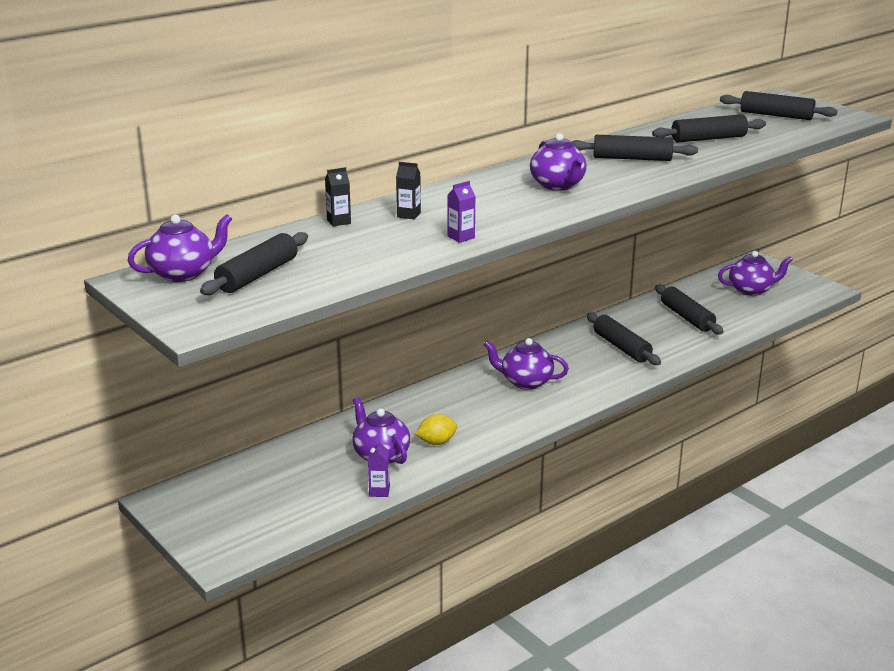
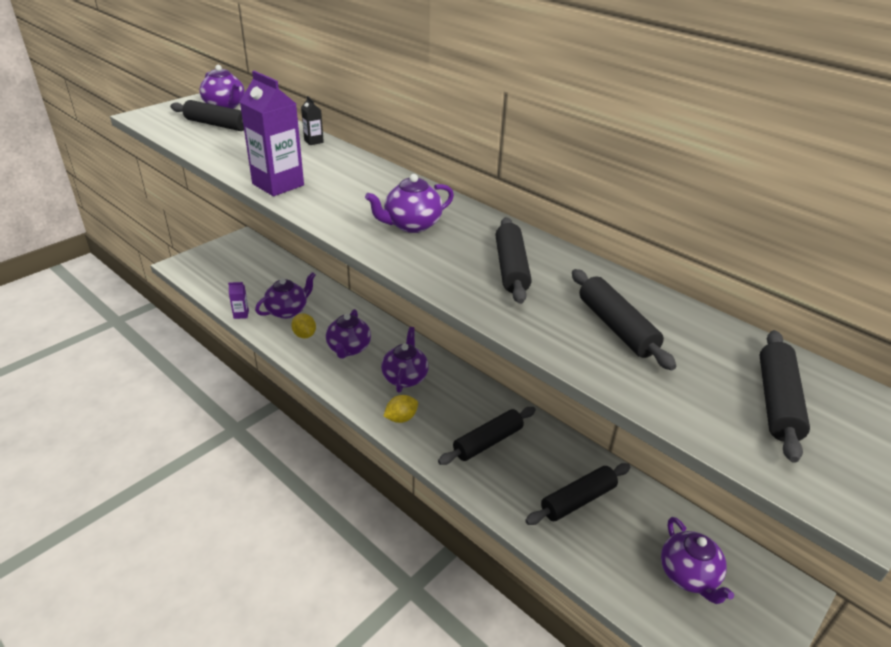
camera: 80 degrees right, 10 degrees up
black carton [396,162,421,220] -> none
purple carton [448,181,476,243] -> purple carton [240,71,304,196], size x2.21
none -> purple teapot [326,309,371,359]
none -> yellow lemon [384,395,418,423]

